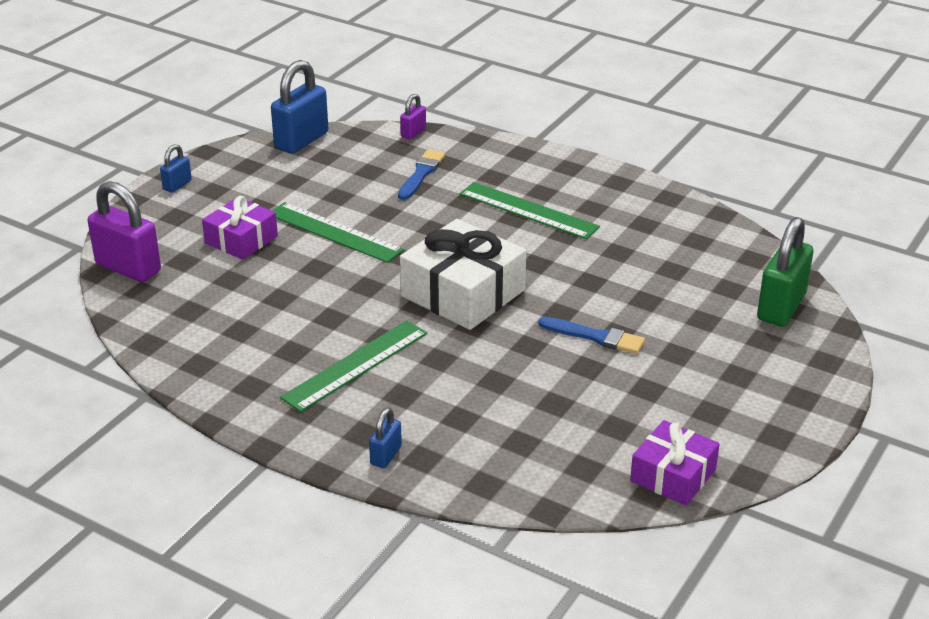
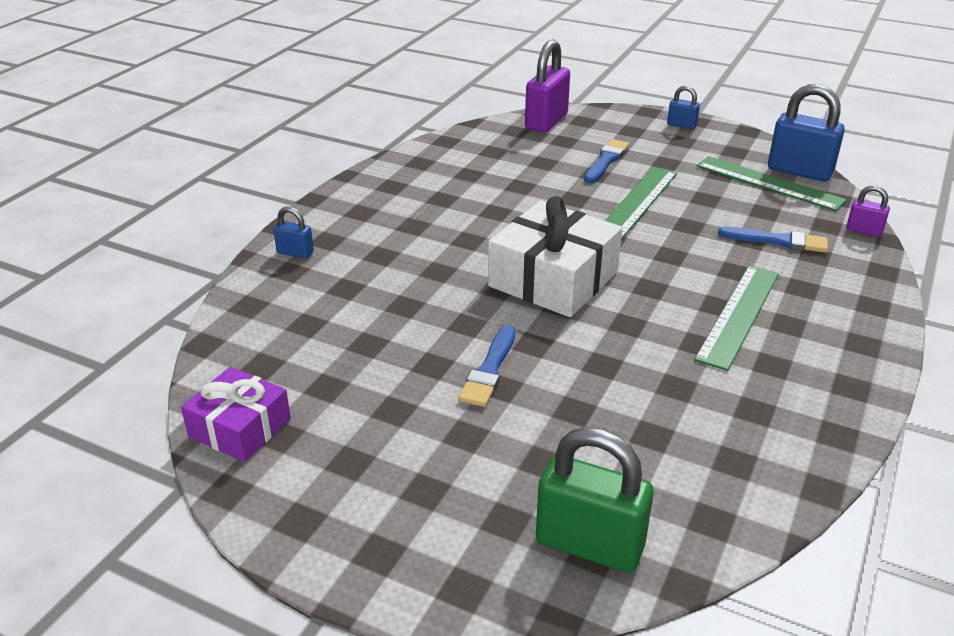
camera: 85 degrees right, 0 degrees up
purple gift [202,196,278,260] -> blue brush [584,139,629,183]
green ruler [280,320,427,412] -> green ruler moved to [697,156,847,211]

